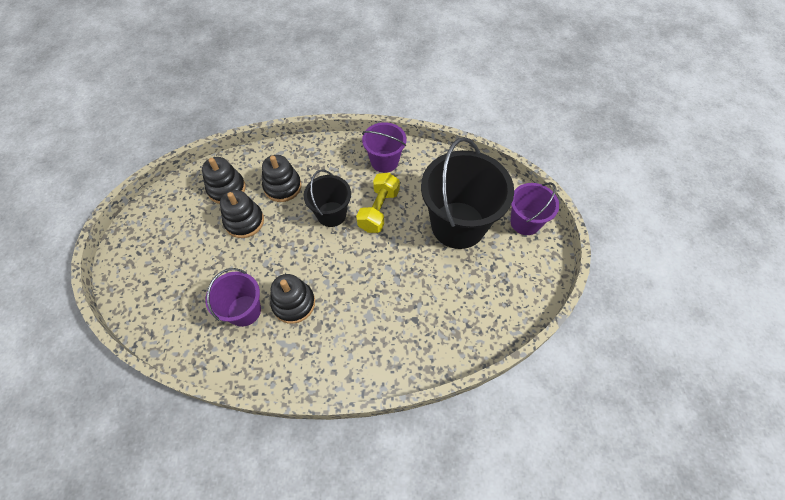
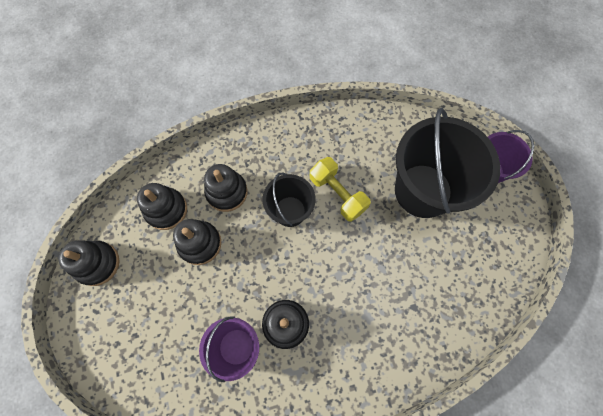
camera: 15 degrees left, 10 degrees up
yellow dumbbell [356,173,400,233] -> yellow dumbbell turned 45 degrees counterclockwise [310,157,371,222]
purple bucket [362,122,406,173] -> none
none -> black stacking toy [59,241,119,286]

